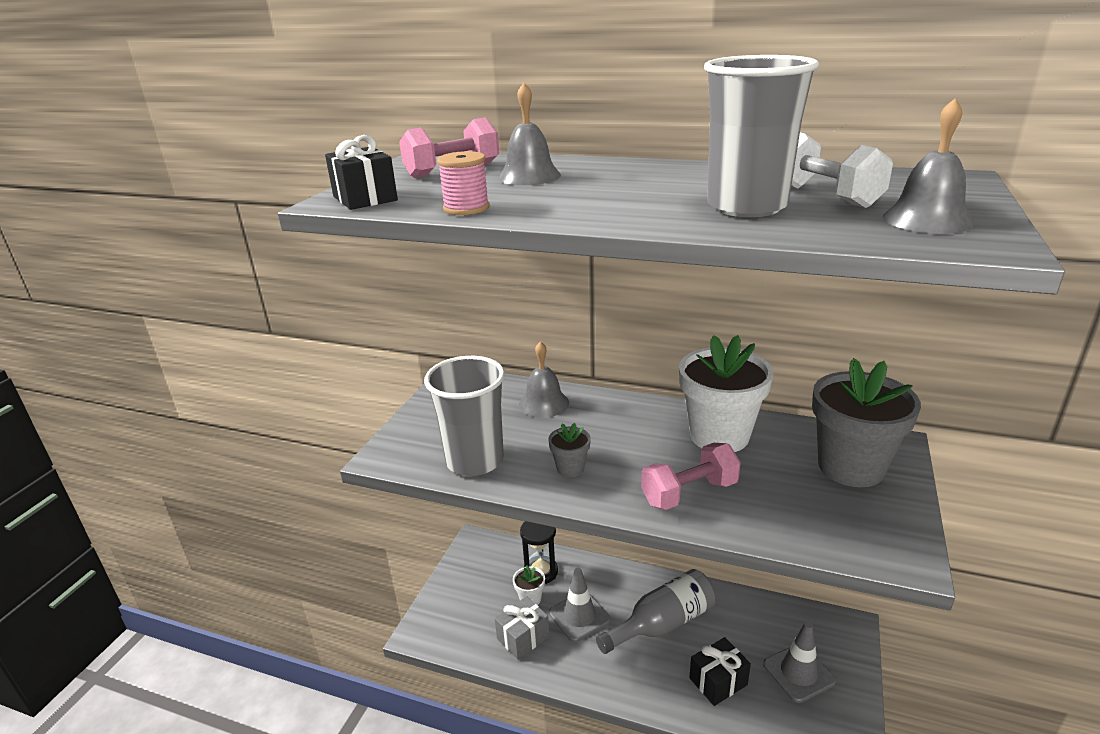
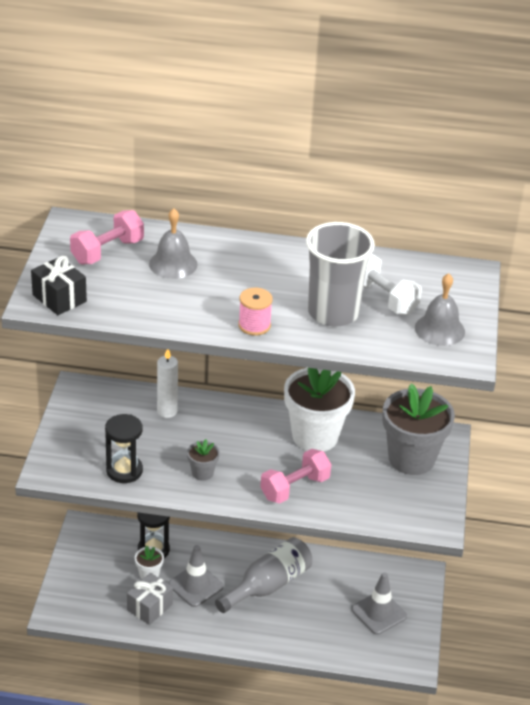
camera: 15 degrees left, 10 degrees up
grey cup [424,356,505,476] -> black hourglass [105,414,143,483]
pink spool [437,151,489,215] -> pink spool moved to [238,288,273,336]
grey bell [519,341,569,418] -> white candle [157,350,178,418]
black gift [689,637,751,706] -> none

